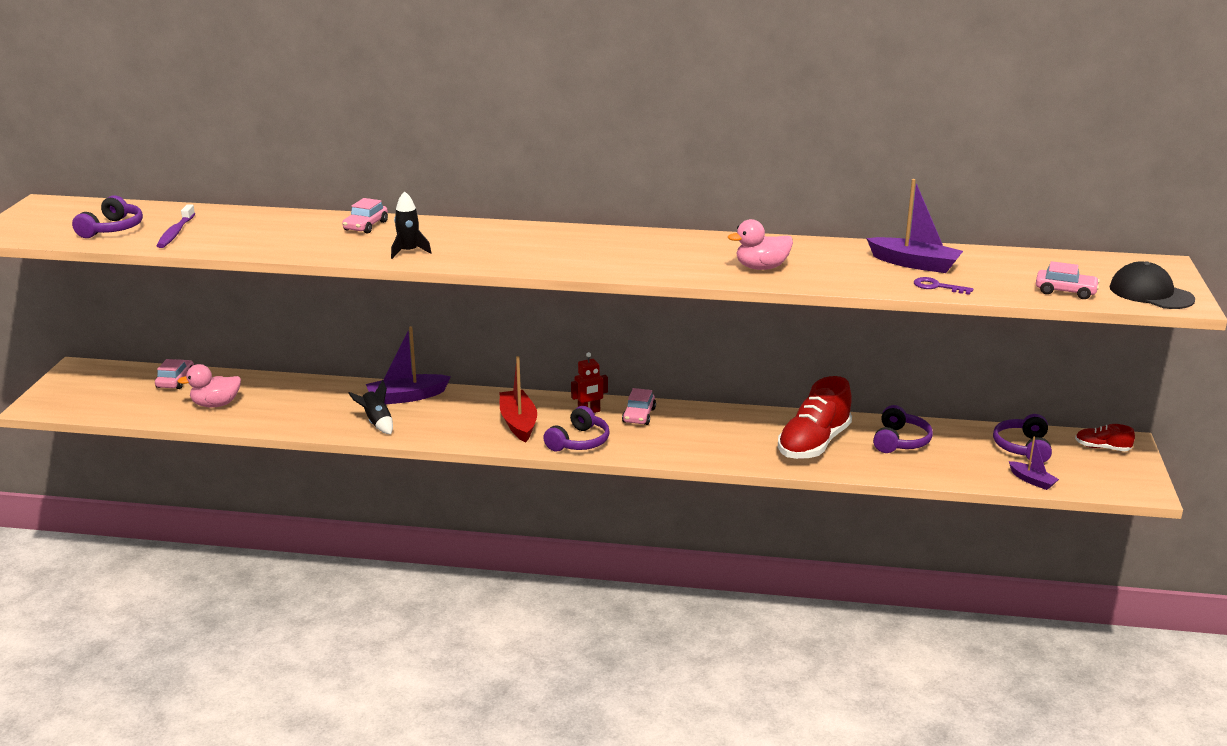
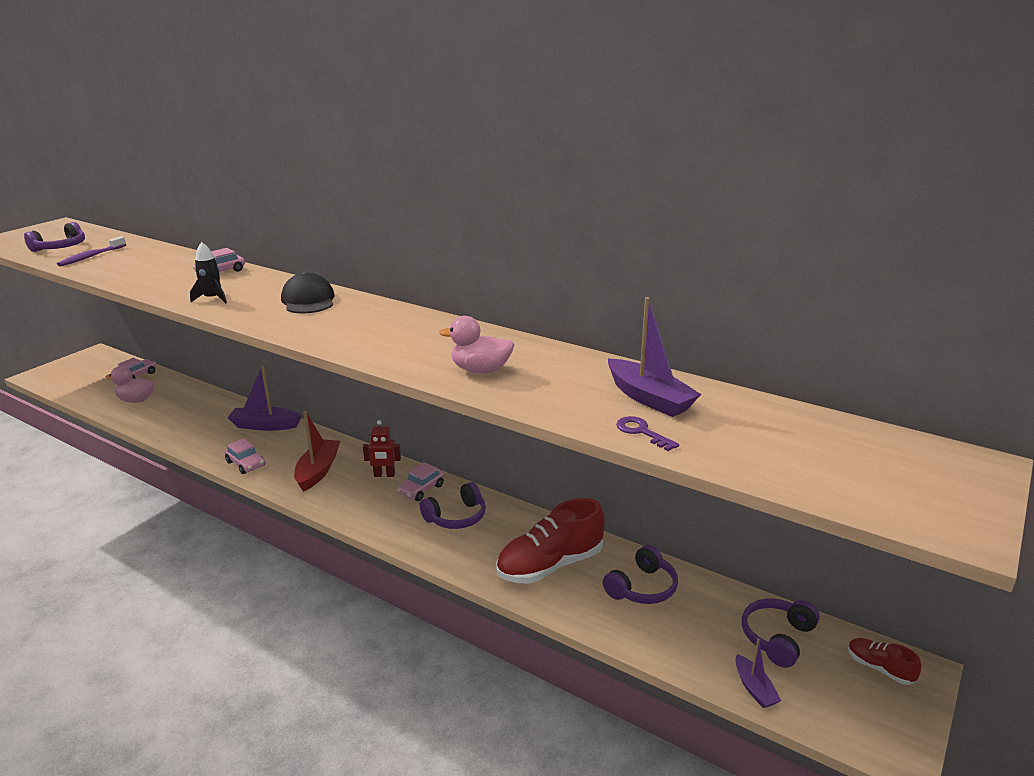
camera: 25 degrees right, 0 degrees up
black rocket [348,380,393,435] -> none
purple headphones [543,406,610,452] -> purple headphones moved to [420,482,486,529]
pink car [1036,261,1100,299] -> pink car moved to [225,438,265,474]
black cap [1109,261,1195,309] -> black cap moved to [281,272,335,314]

